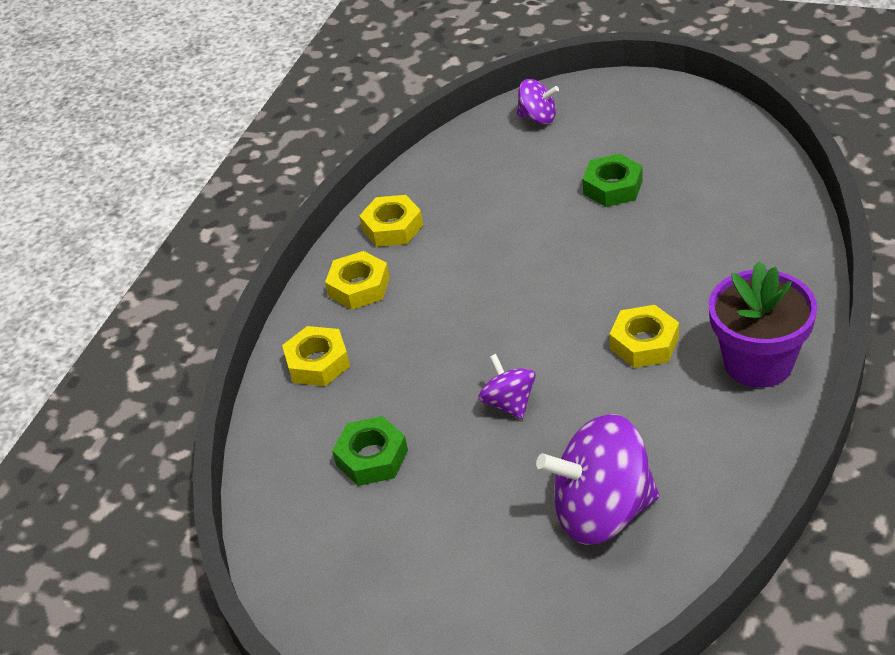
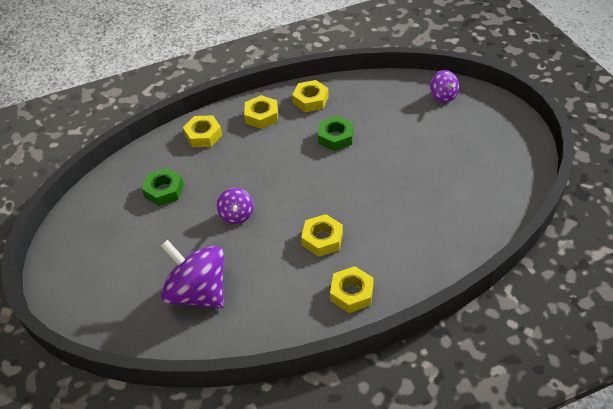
camera: 45 degrees right, 5 degrees up
purple spinning top [478,354,536,419] -> purple spinning top turned 150 degrees clockwise [217,188,254,224]
green nut [582,154,643,207] -> green nut moved to [318,116,353,151]
purple flower pot [709,261,817,388] -> yellow nut [330,266,374,313]

